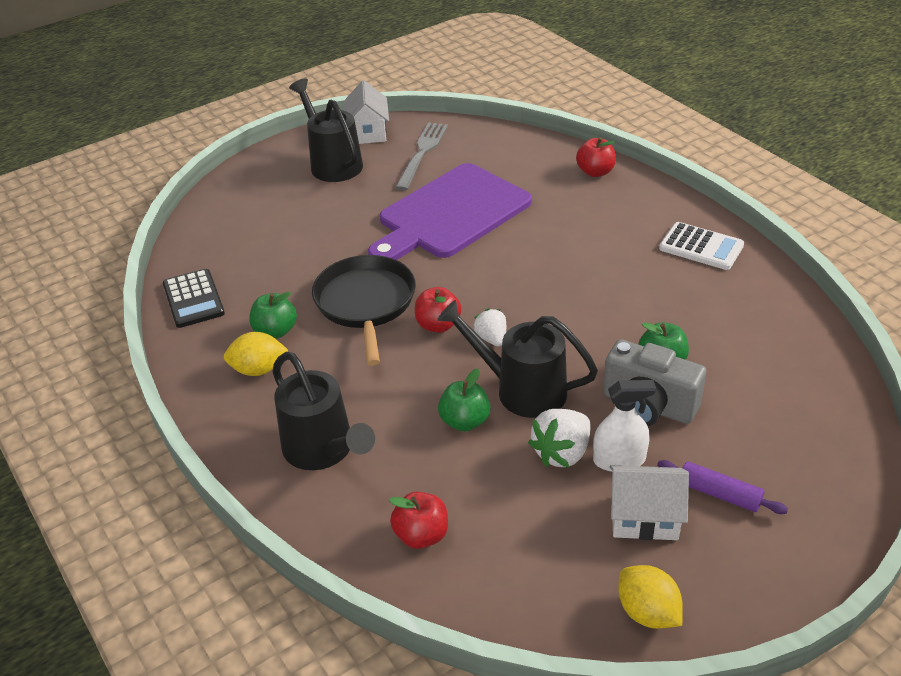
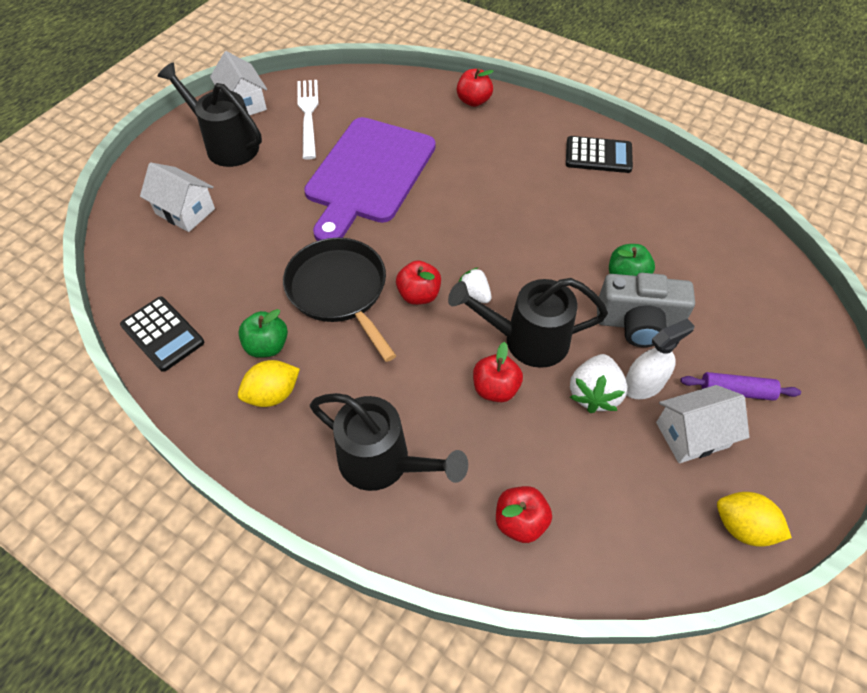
camera: 25 degrees left, 15 degrees up
grey fork [395,122,448,190] -> white fork [297,80,318,160]
green apple [438,368,491,432] -> red apple [473,342,523,402]
white calculator [659,222,744,270] -> black calculator [566,136,633,173]
none -> white house [140,162,215,232]

